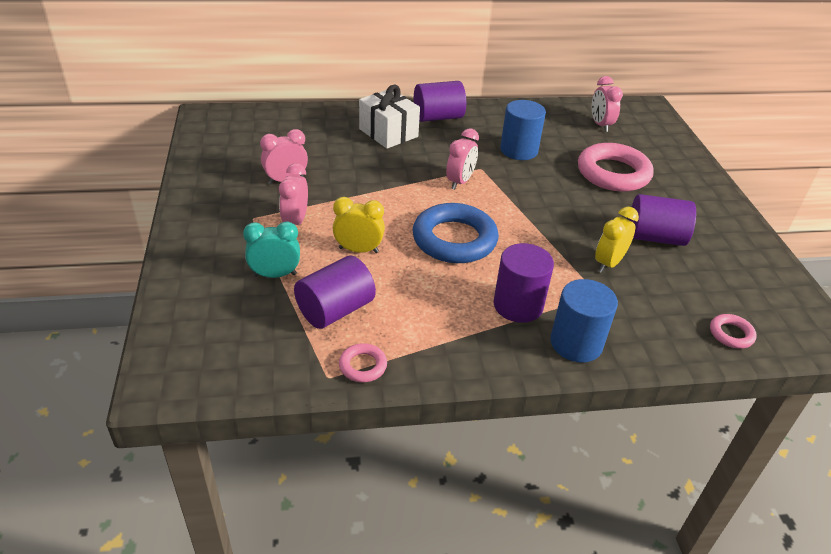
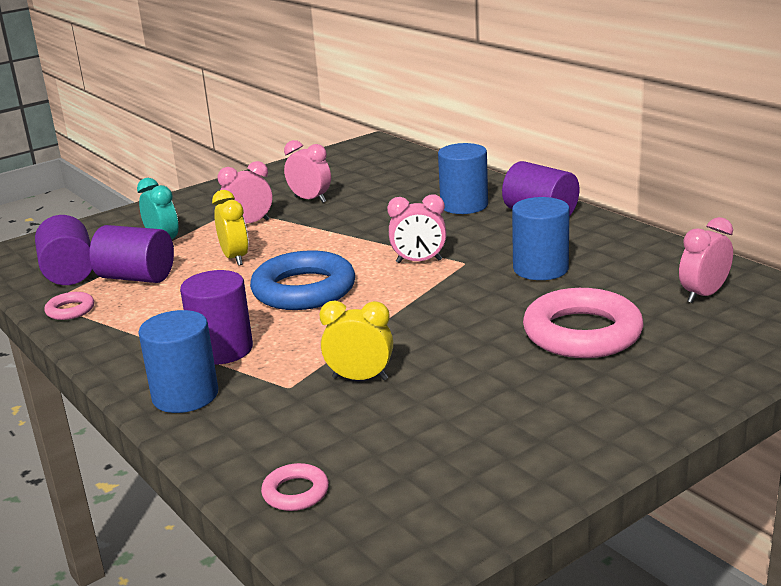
camera: 65 degrees right, 15 degrees down
white gift [359,85,420,149] -> blue cylinder [438,143,488,214]
purple cylinder [629,194,696,246] -> purple cylinder moved to [35,215,92,285]

